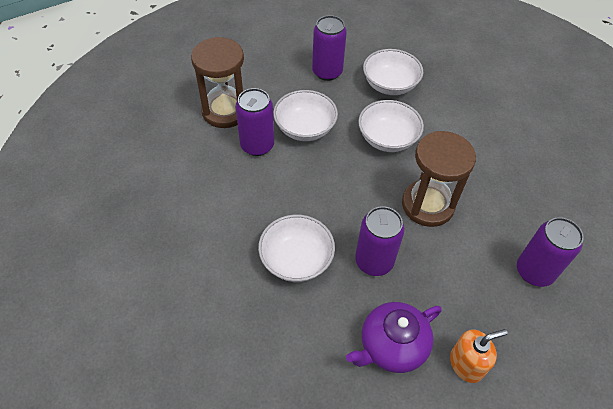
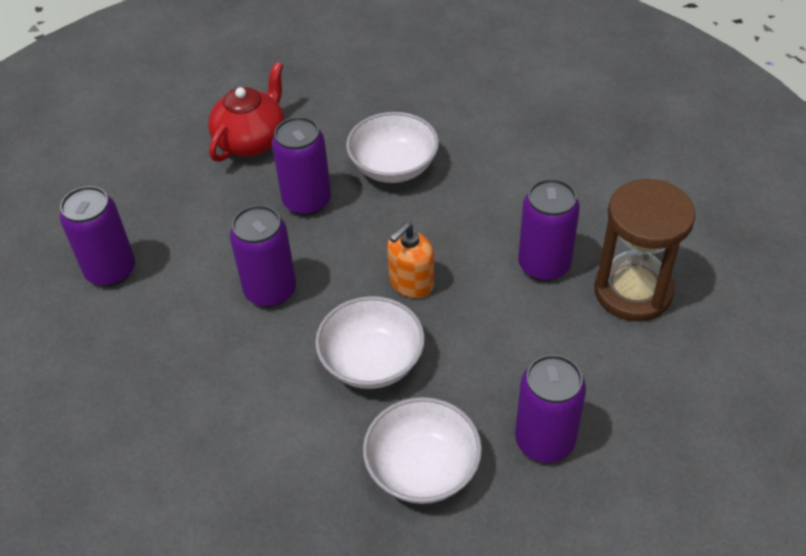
camera: 155 degrees right, 5 degrees down
white bowl [273,90,338,141] -> none
purple teapot [346,302,441,373] -> red teapot [208,62,285,162]
brown hourglass [402,131,476,227] -> purple can [230,205,296,307]
orange soap dispenser [450,329,508,383] -> orange soap dispenser moved to [387,222,434,298]

